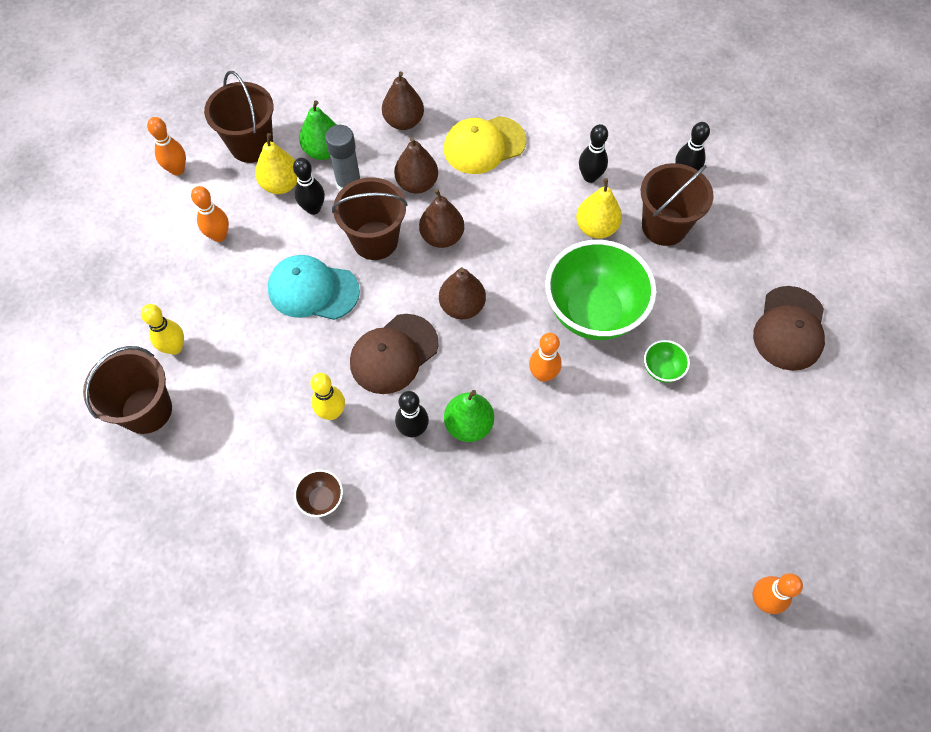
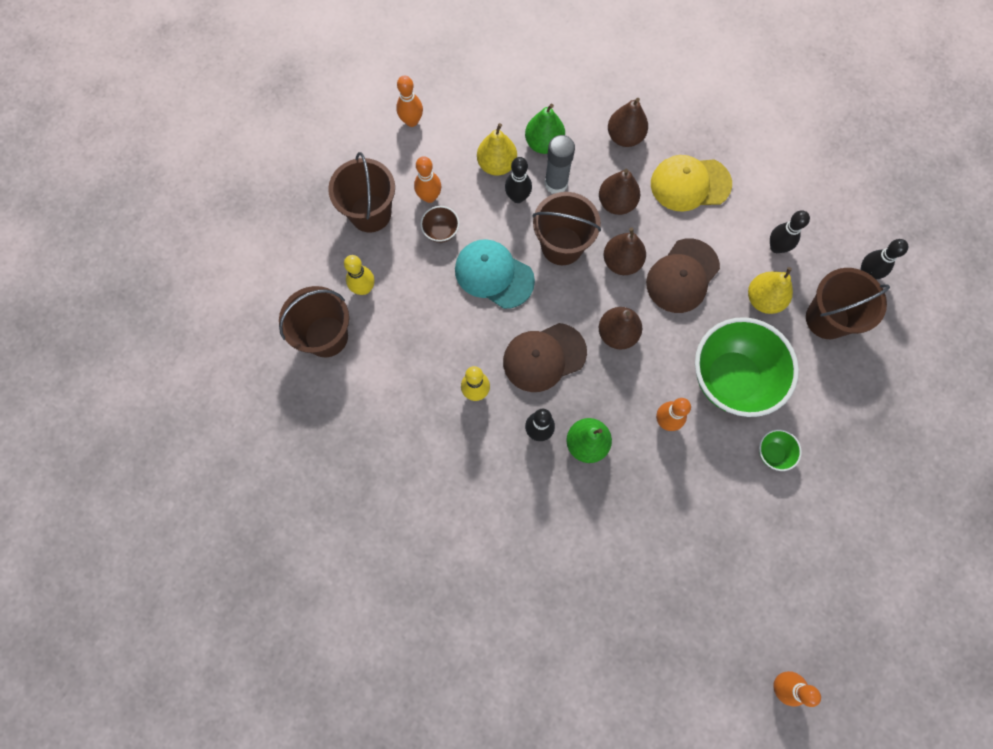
camera: 20 degrees right, 10 degrees up
brown bucket [204,71,274,163] -> brown bucket moved to [328,152,395,233]
brown bowl [294,470,343,517] -> brown bowl moved to [420,206,459,243]
brown cap [753,286,825,371] -> brown cap moved to [646,238,720,313]

